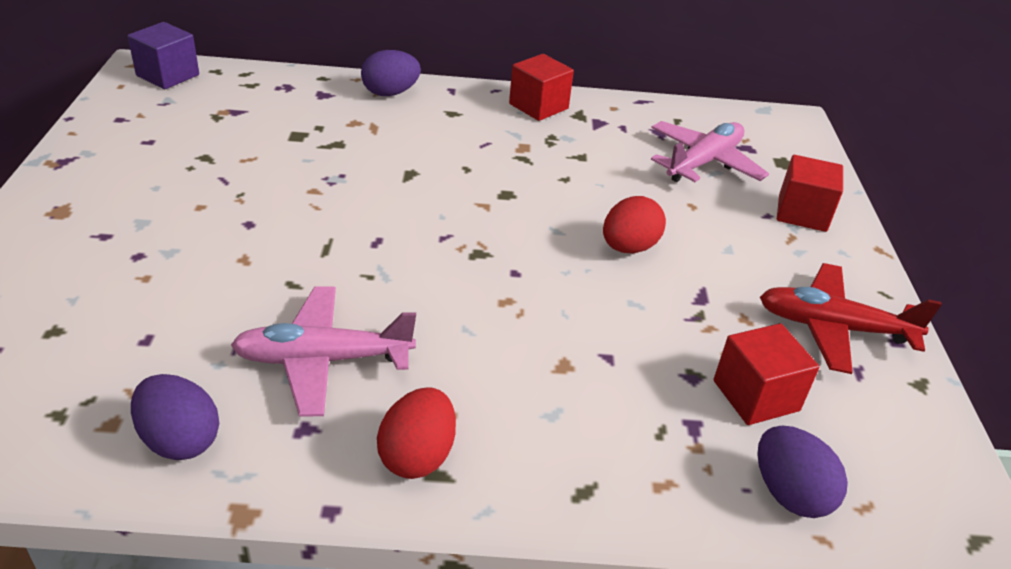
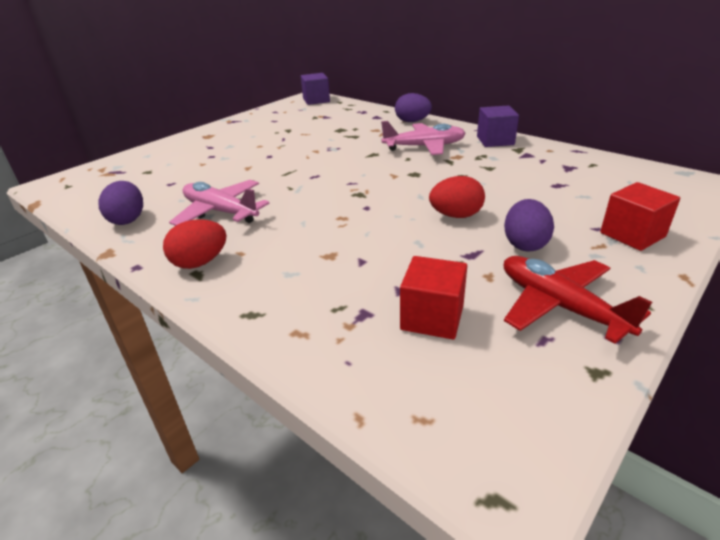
camera: 45 degrees right, 5 degrees down
red cube [509,54,574,121] -> purple cube [477,105,519,147]
pink plane [651,121,769,182] -> pink plane moved to [381,121,466,155]
purple egg [757,425,848,518] -> purple egg moved to [504,199,554,252]

